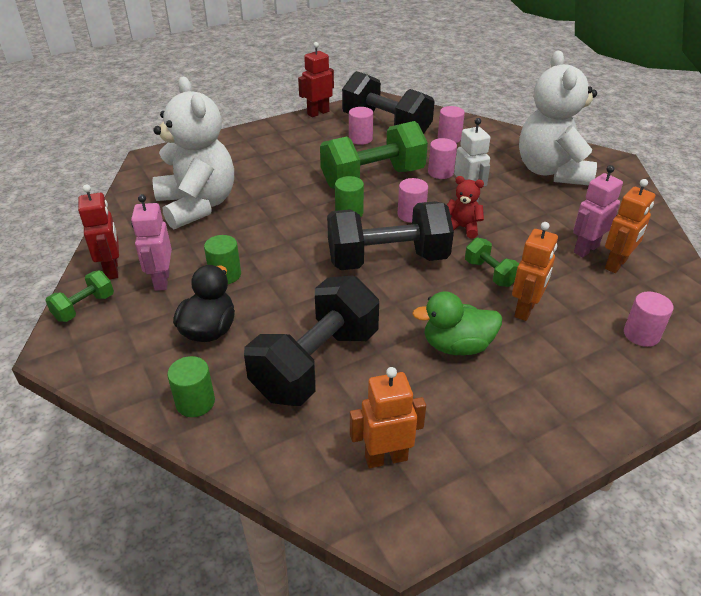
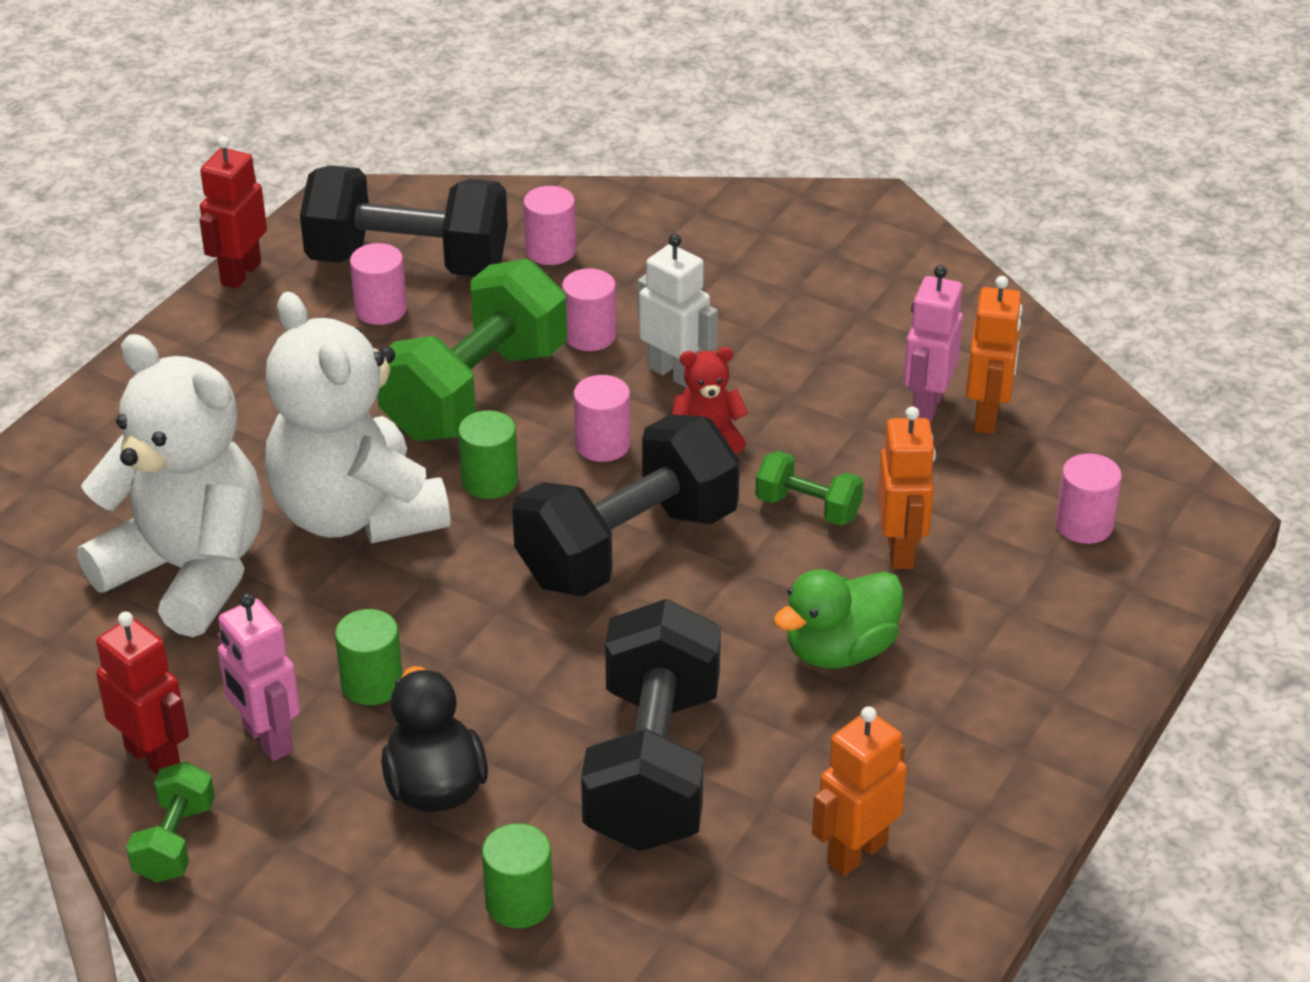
camera: 30 degrees left, 0 degrees up
white teddy bear [519,51,597,185] -> white teddy bear moved to [265,291,451,544]

